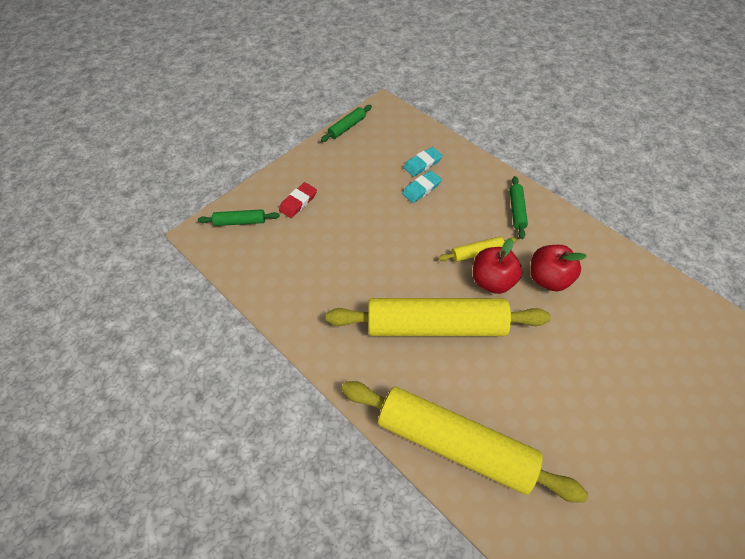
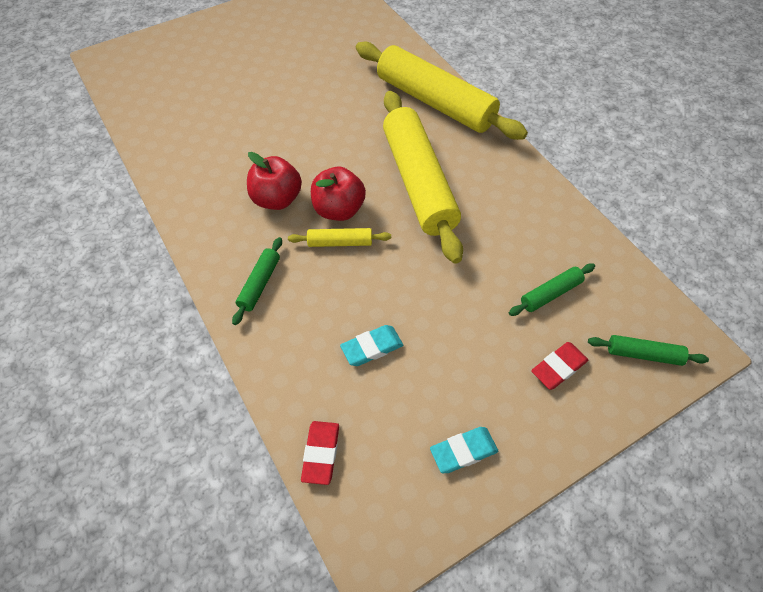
camera: 165 degrees left, 0 degrees up
green rolling pin [321,105,372,142] -> green rolling pin moved to [509,263,595,316]
yellow rolling pin [326,298,551,336] -> yellow rolling pin turned 60 degrees clockwise [383,91,463,264]
turquoise eraser [404,147,443,177] -> turquoise eraser moved to [430,427,498,473]
none -> red eraser [301,421,339,485]

